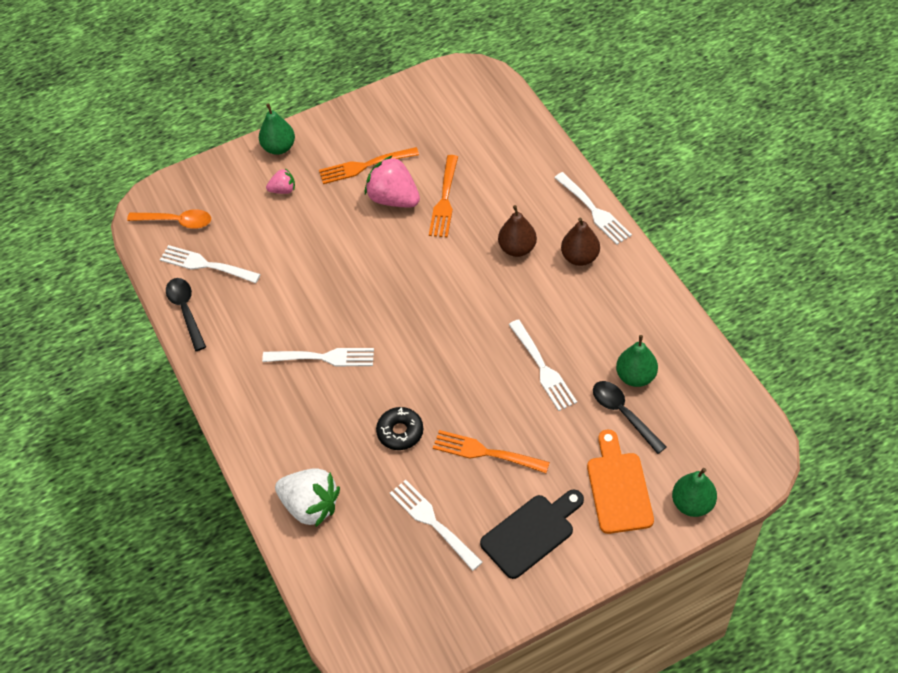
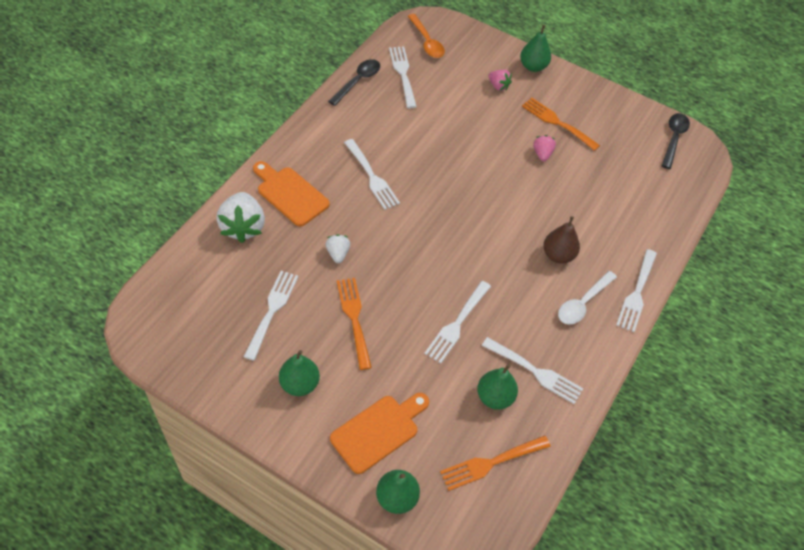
camera: 50 degrees right, 0 degrees up
pink strawberry [365,155,420,207] -> pink strawberry [533,135,556,161], size x0.52
black donut [376,407,423,450] -> white strawberry [325,234,350,263]
orange fork [429,155,458,237] -> orange fork moved to [440,435,551,491]
black cutting board [480,489,584,579] -> green pear [279,350,320,396]
brown pear [561,218,600,266] -> white spoon [558,271,617,324]
black spoon [593,381,666,454] -> black spoon moved to [662,113,690,169]
none -> orange cutting board [253,161,330,227]
none -> white fork [482,337,583,404]

